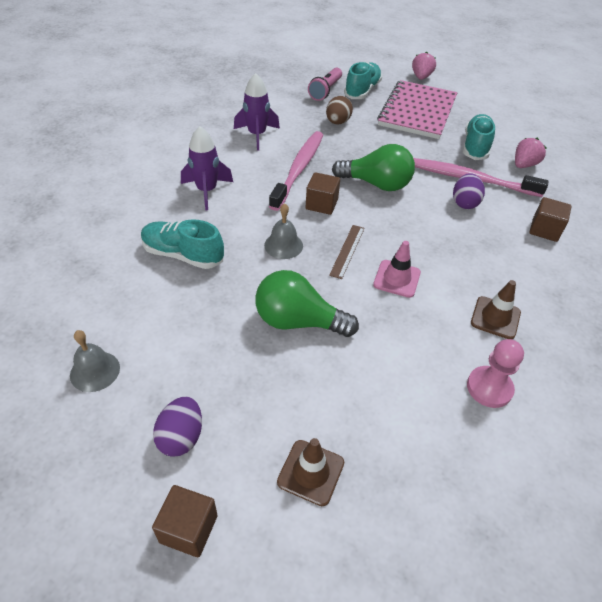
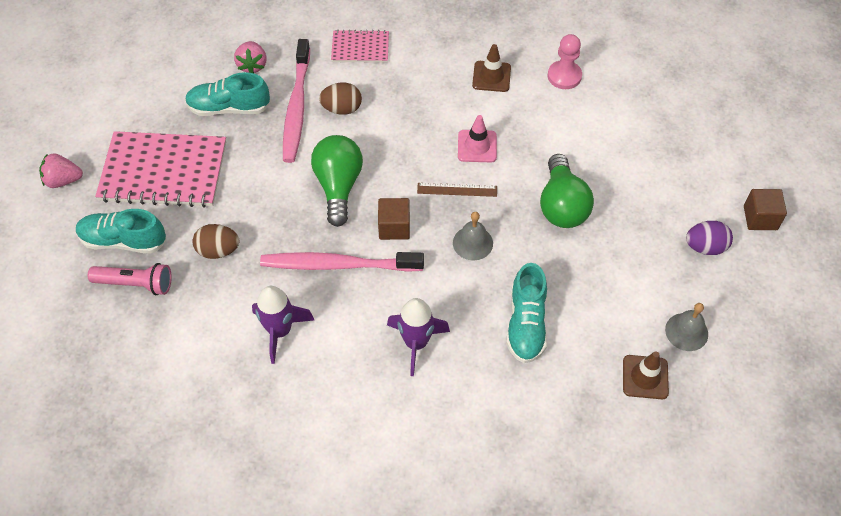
camera: 105 degrees left, 10 degrees up
brown traffic cone [277,438,344,506] -> brown traffic cone moved to [623,351,669,399]
purple egg [453,173,485,209] -> brown egg [319,83,362,115]
pink strawberry [515,138,547,168] -> pink strawberry turned 120 degrees counterclockwise [234,41,267,73]
brown cube [529,197,572,242] -> pink notebook [331,30,389,63]

